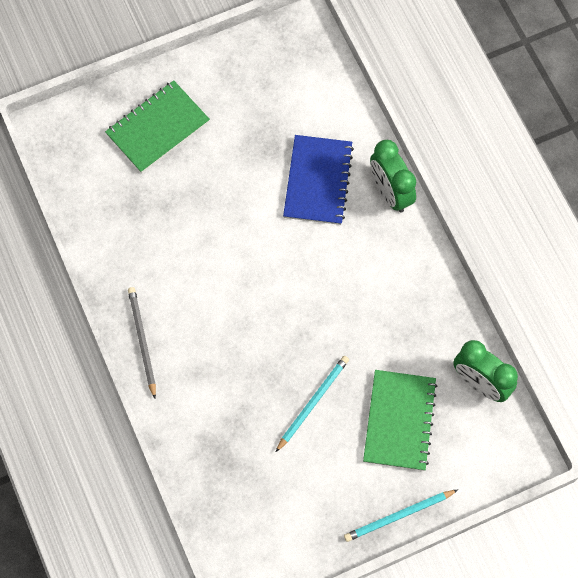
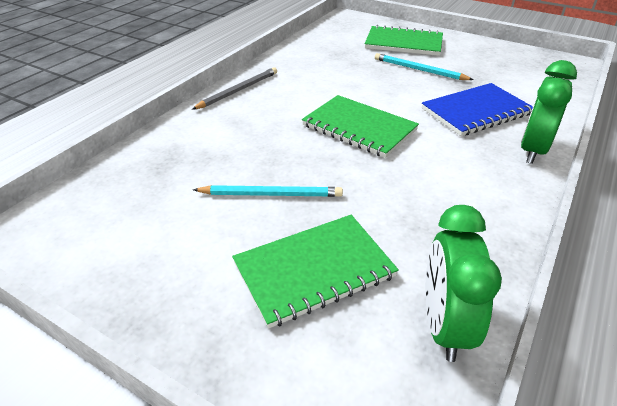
camera: 55 degrees right, 30 degrees down
turquoise pencil [344,490,458,542] -> turquoise pencil moved to [375,53,473,80]
none -> green notebook [302,95,419,158]

